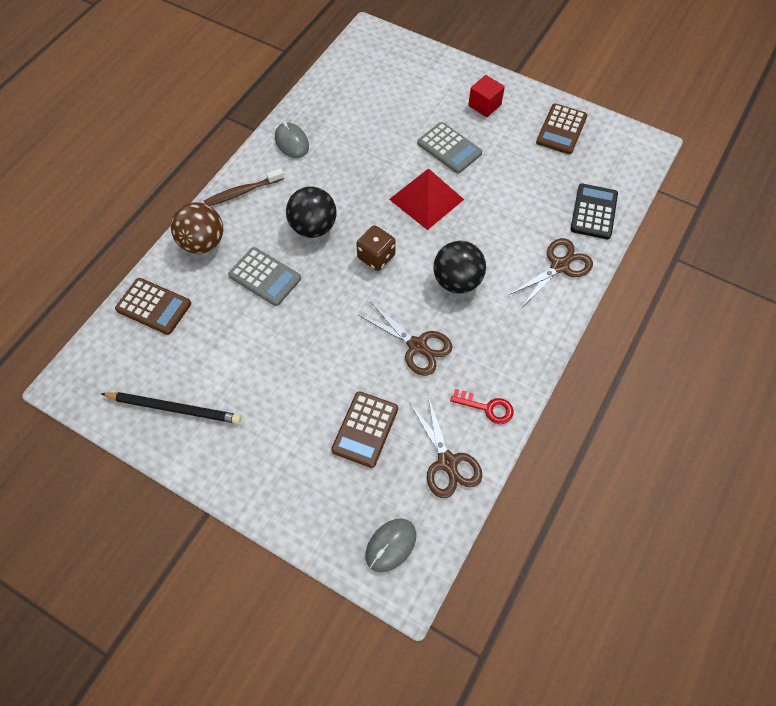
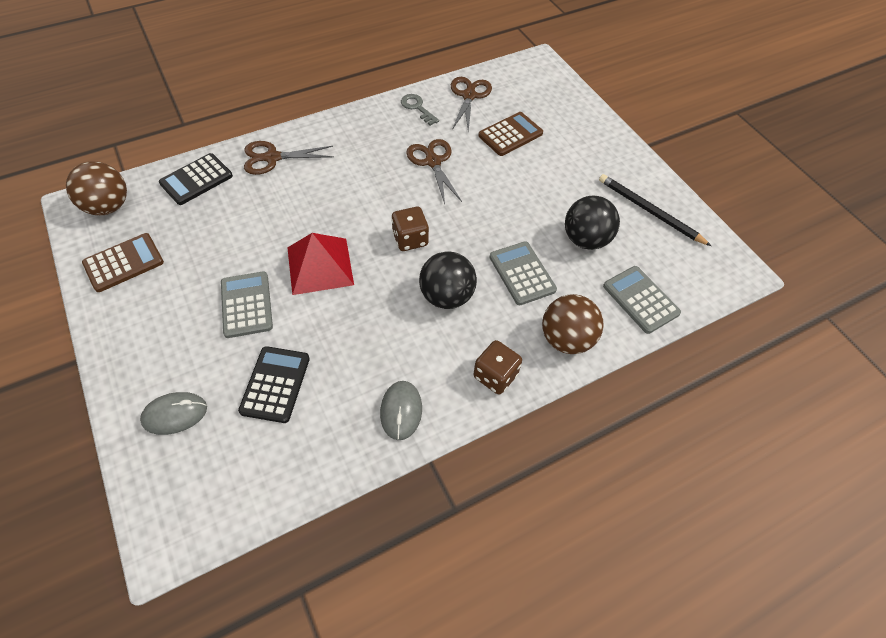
camera: 150 degrees left, 5 degrees down
brown calculator [115,278,191,335] -> grey calculator [603,266,681,334]
brown toothbrush [204,168,284,206] -> brown dice [474,340,522,395]
grey mouse [365,518,416,573] -> grey mouse moved to [140,392,207,435]
black ball [433,241,486,294] -> black ball moved to [565,196,620,250]
red key [450,389,514,424] -> grey key [401,94,439,126]
red cube [468,75,505,117] -> none
none -> brown ball [66,161,127,215]
none -> black calculator [238,346,310,423]

